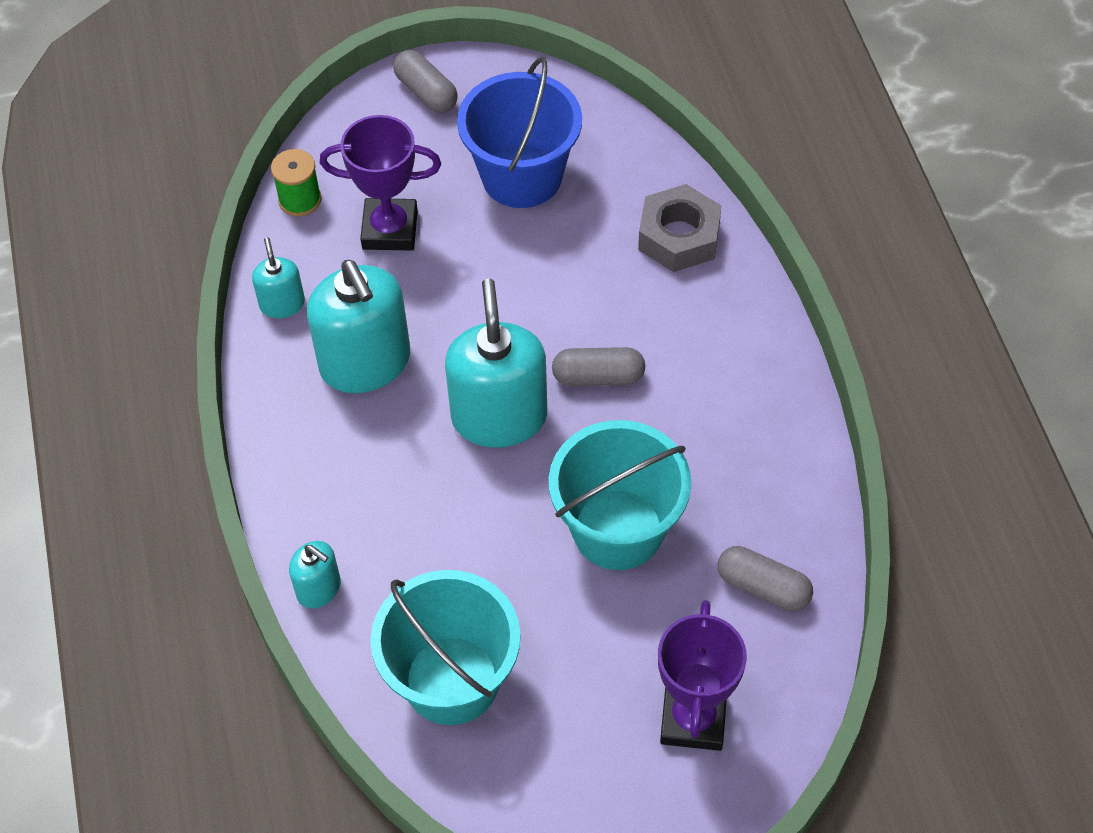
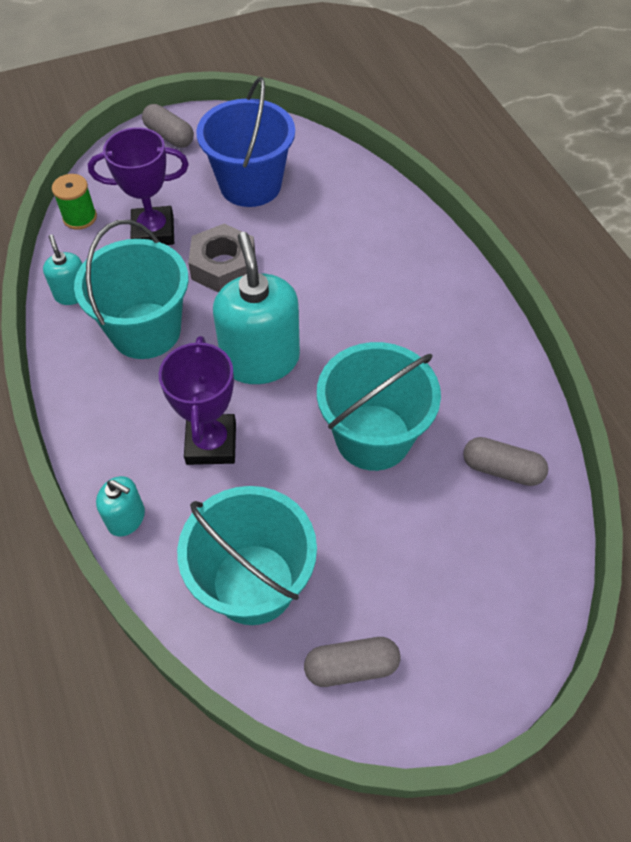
camera: 10 degrees left, 0 degrees up
turquoise soap dispenser [307,260,410,393] -> turquoise bucket [74,220,189,359]
grey capsule [552,347,645,386] -> grey capsule moved to [304,637,401,687]
grey nut [638,184,722,272] -> grey nut moved to [188,224,255,293]
purple trophy [658,600,747,751] -> purple trophy moved to [159,336,236,465]

